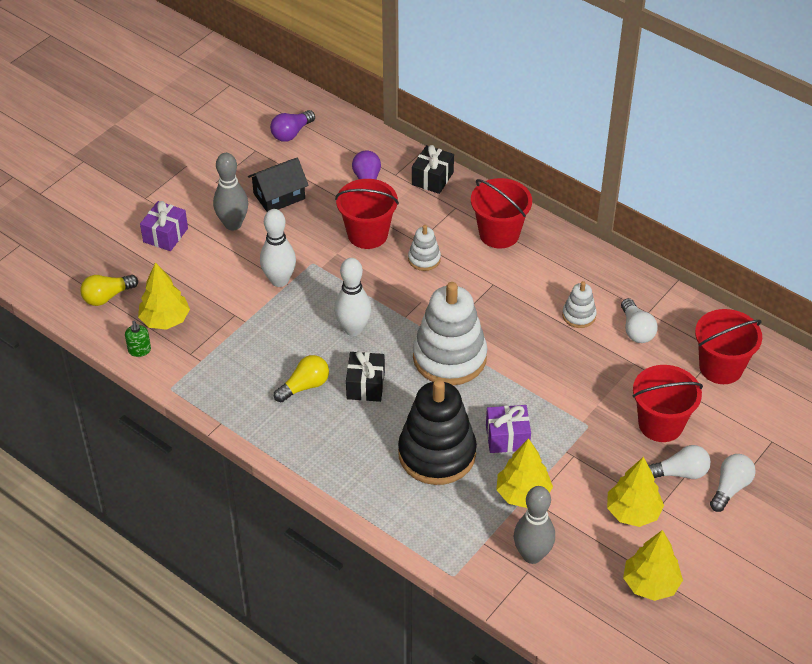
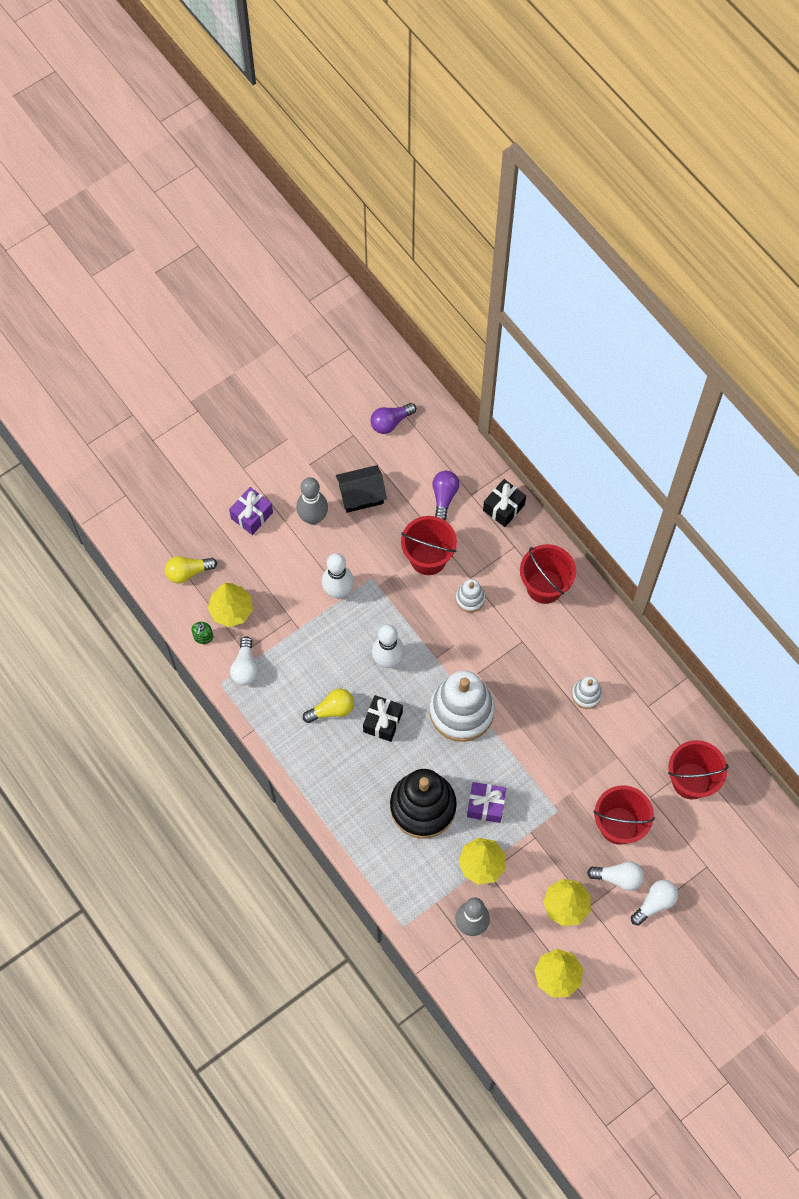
camera: 15 degrees right, 20 degrees up
white light bulb [621,298,658,343] -> white light bulb moved to [230,636,258,686]

